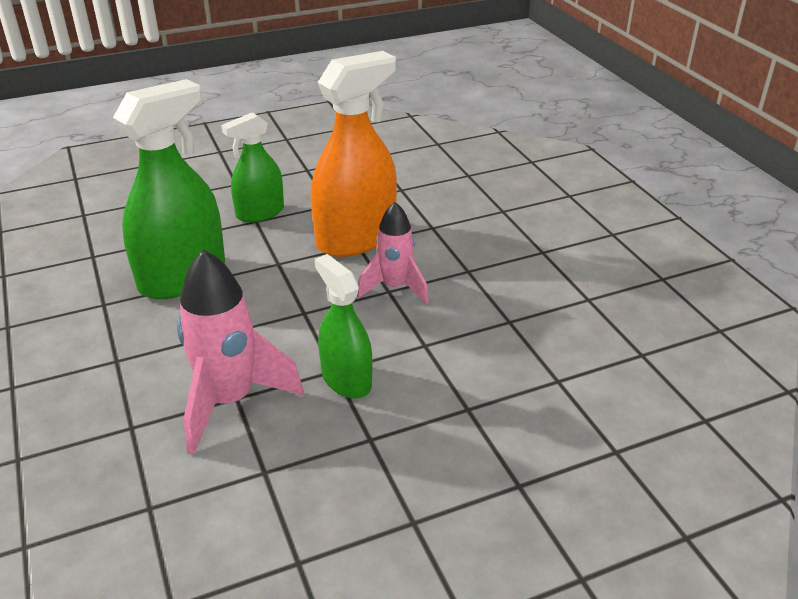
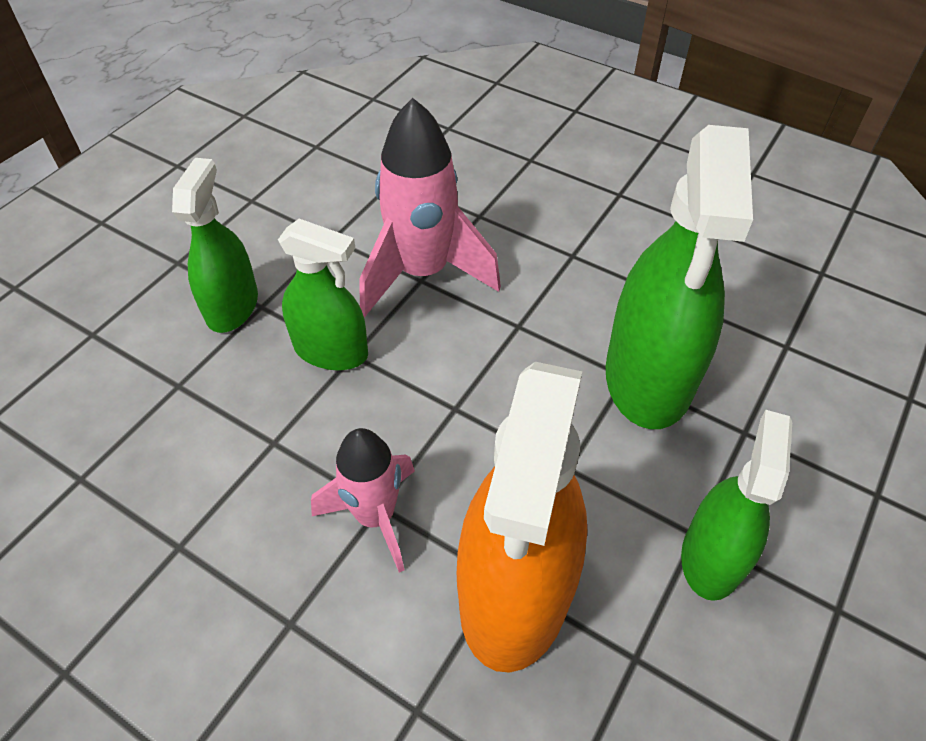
camera: 145 degrees right, 15 degrees up
none -> green spray bottle [172,158,258,333]

